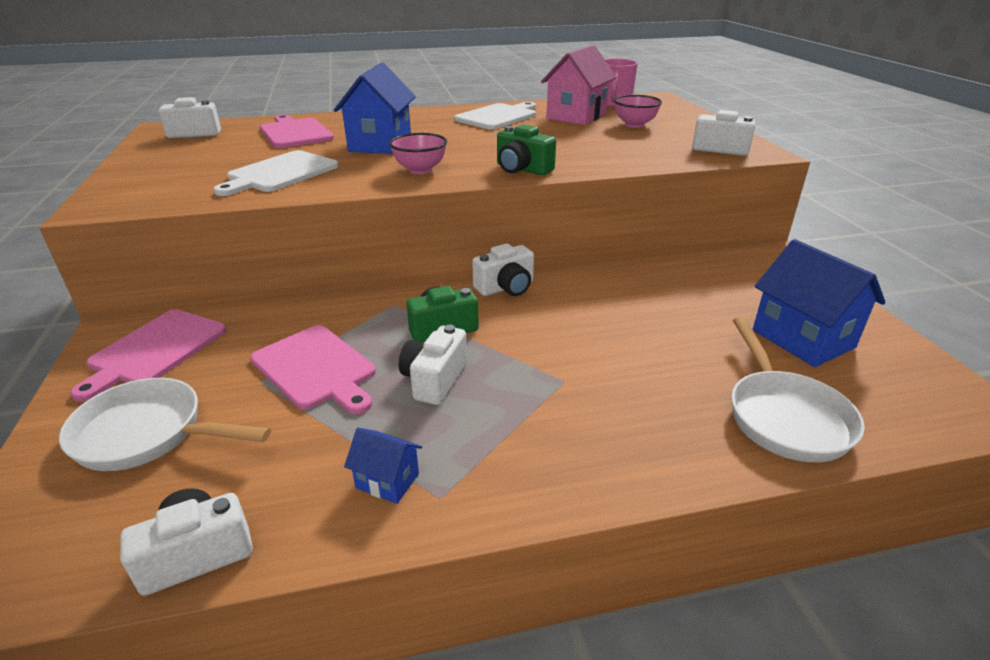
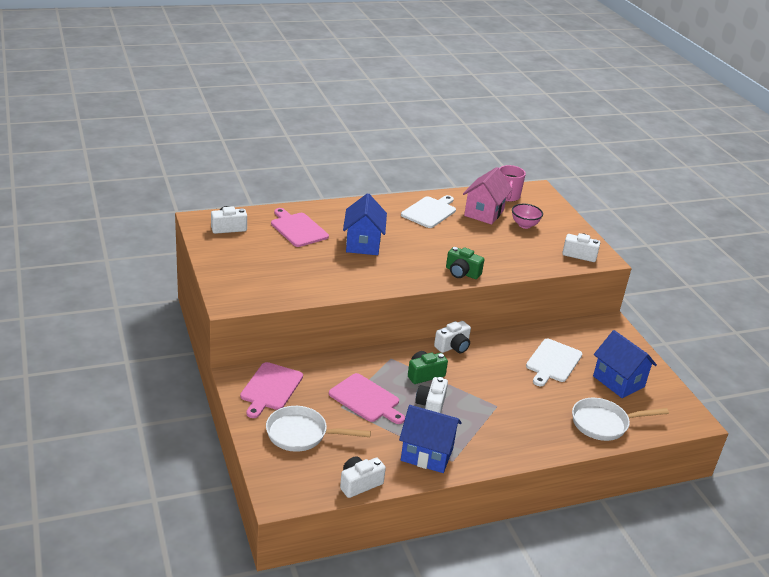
camera: 10 degrees left, 0 degrees up
white cutting board [213,150,339,196] -> white cutting board moved to [526,339,582,386]
blue house [344,428,422,504] -> blue house [399,405,462,473], size x2.01
pink bowl [389,133,447,174] -> none
white pan [731,317,865,462] -> white pan turned 90 degrees clockwise [572,398,669,441]

